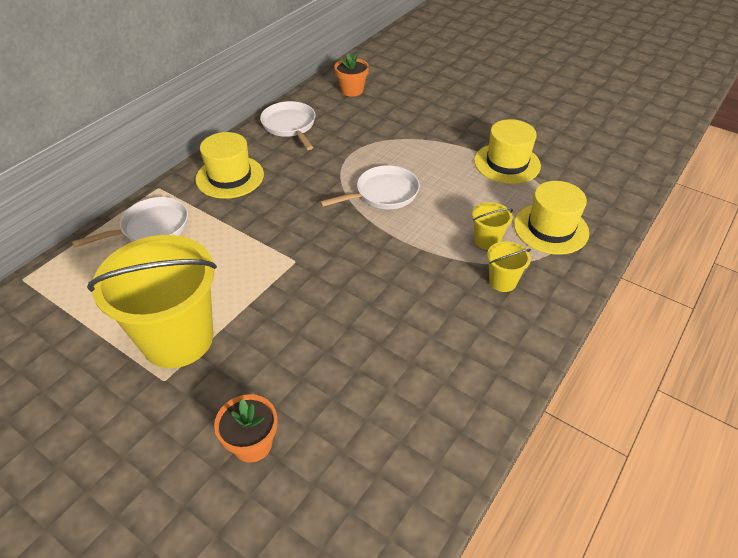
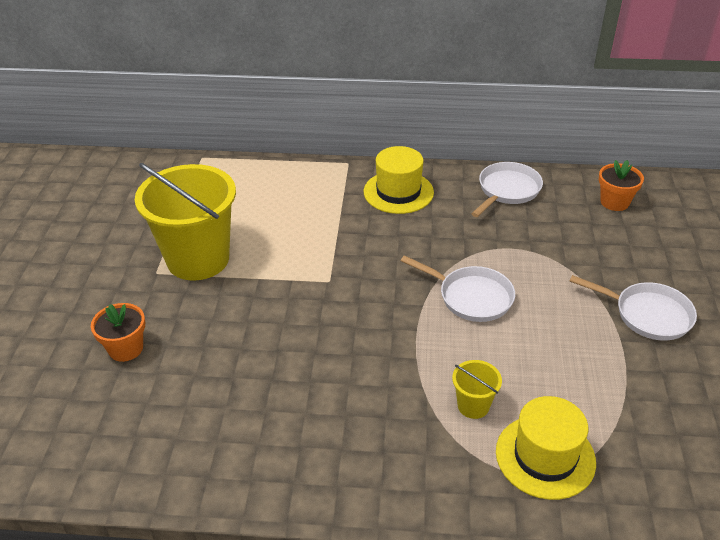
camera: 60 degrees right, 5 degrees down
white pan [72,197,188,248] -> white pan moved to [569,275,697,341]
yellow hat [474,119,541,184] -> none
yellow bucket [487,241,531,292] -> none

